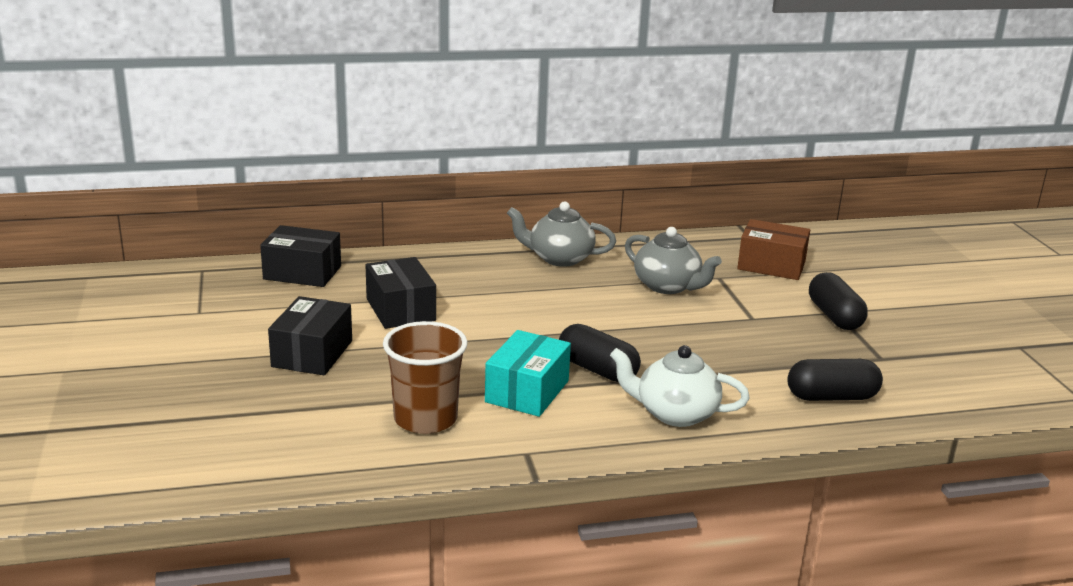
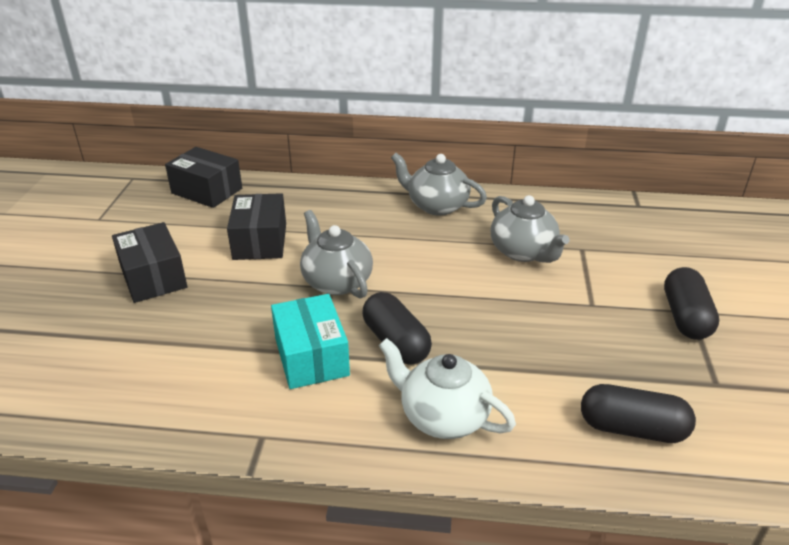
camera: 20 degrees right, 10 degrees up
black box [268,296,352,375] -> black box turned 60 degrees counterclockwise [112,222,188,303]
brown cup [383,321,468,434] -> none
turquoise box [485,330,571,417] -> turquoise box turned 60 degrees counterclockwise [271,294,350,389]
brown box [737,219,810,280] -> none
none -> grey teapot [300,210,373,299]

